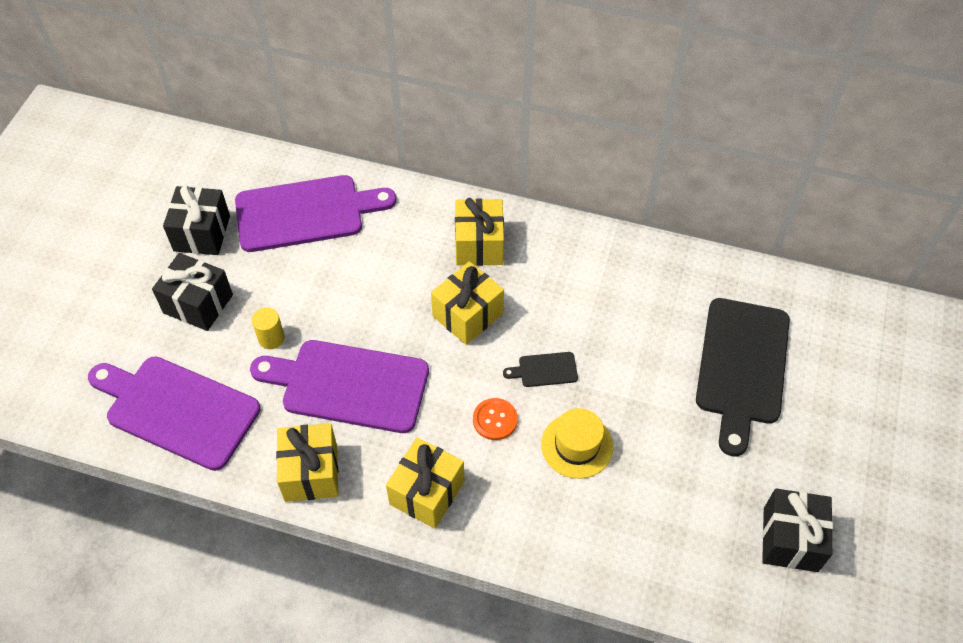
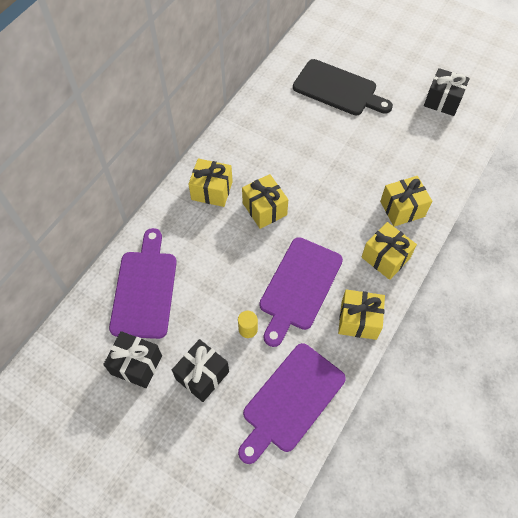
camera: 75 degrees left, 5 degrees up
orange button [473,398,518,440] -> none
black cutting board [503,352,578,387] -> none
yellow hat [541,408,613,479] -> none
none -> yellow gift [380,176,432,227]

